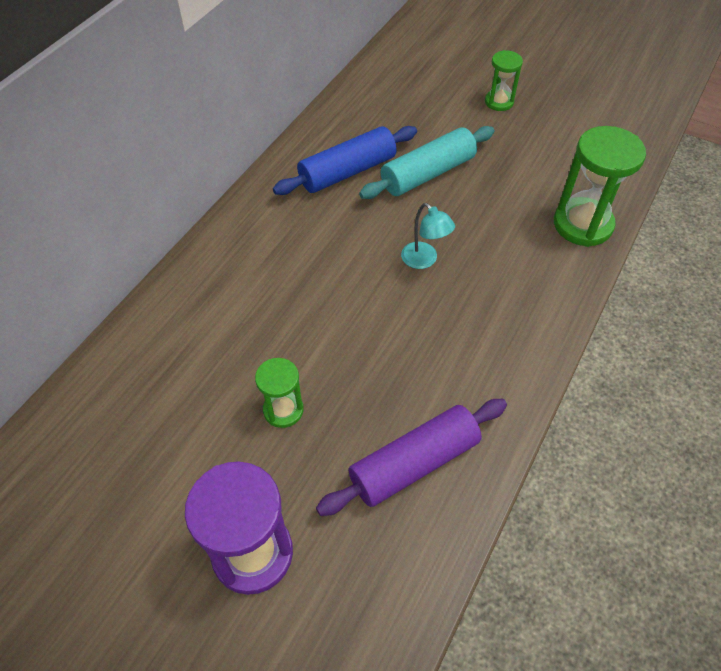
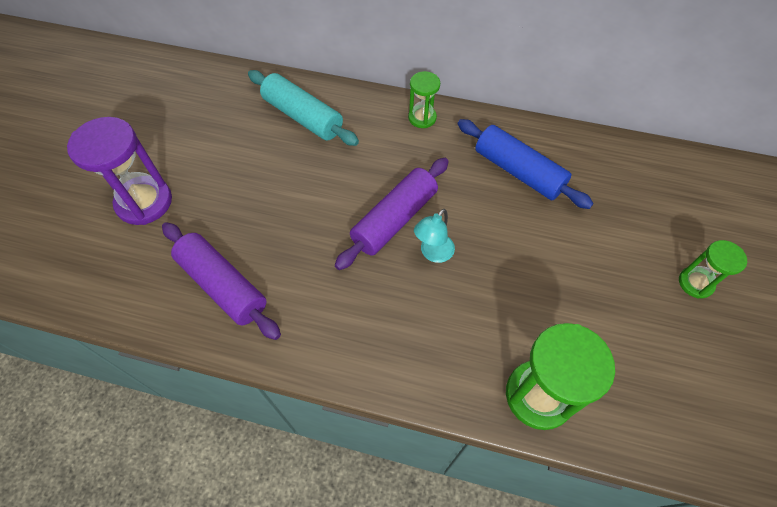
camera: 75 degrees right, 5 degrees up
green hourglass [255,358,304,428] -> green hourglass moved to [408,71,440,128]
turquoise rolling pin [359,126,494,199] -> turquoise rolling pin moved to [248,70,359,146]
none -> purple rolling pin [335,158,449,270]

